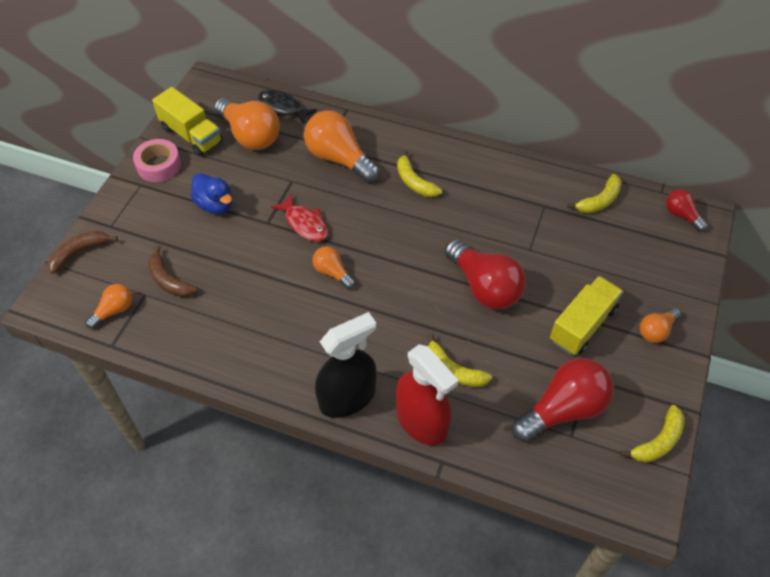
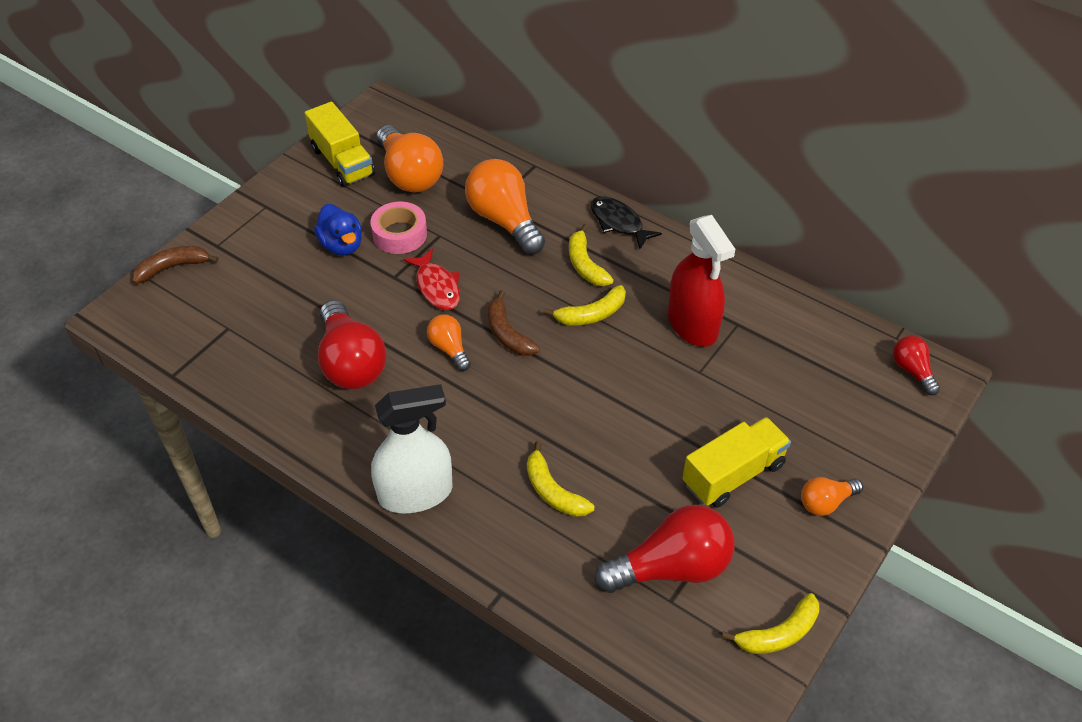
camera: 15 degrees right, 5 degrees down
orange light bulb [85,284,132,329] -> none
pink tape [133,139,181,182] -> pink tape moved to [370,202,427,254]
brown banana [148,245,197,297] -> brown banana moved to [488,290,540,356]
black fish [258,90,317,124] -> black fish moved to [590,196,662,249]
black spray bottle [315,312,376,418] -> white spray bottle [371,384,453,514]
red spray bottle [395,344,459,445] -> red spray bottle moved to [668,215,735,347]
red light bulb [445,239,526,310] -> red light bulb moved to [318,300,387,389]
yellow banana [567,174,622,213] -> yellow banana moved to [544,285,626,326]

